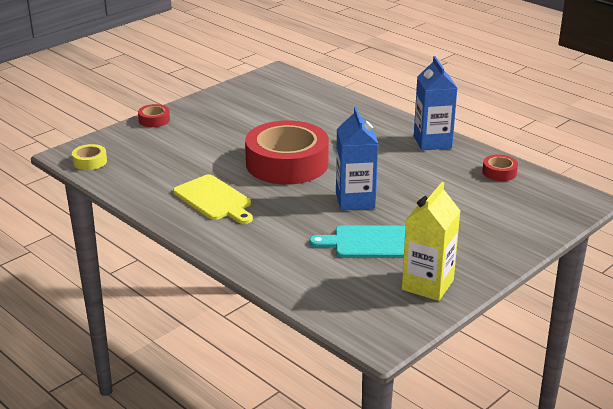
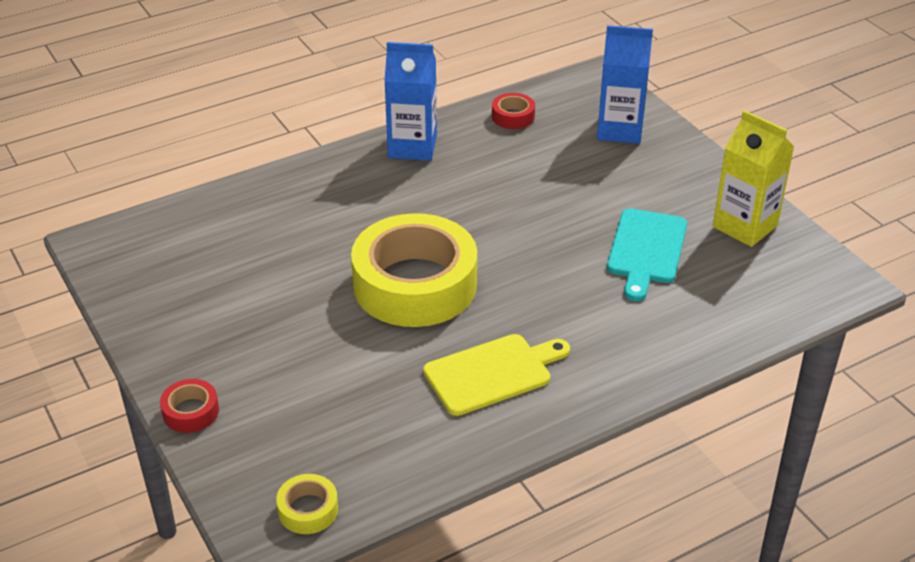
camera: 75 degrees left, 10 degrees up
red tape [245,120,329,185] -> yellow tape [351,213,477,327]
blue carton [336,107,378,210] -> blue carton moved to [597,25,653,144]

